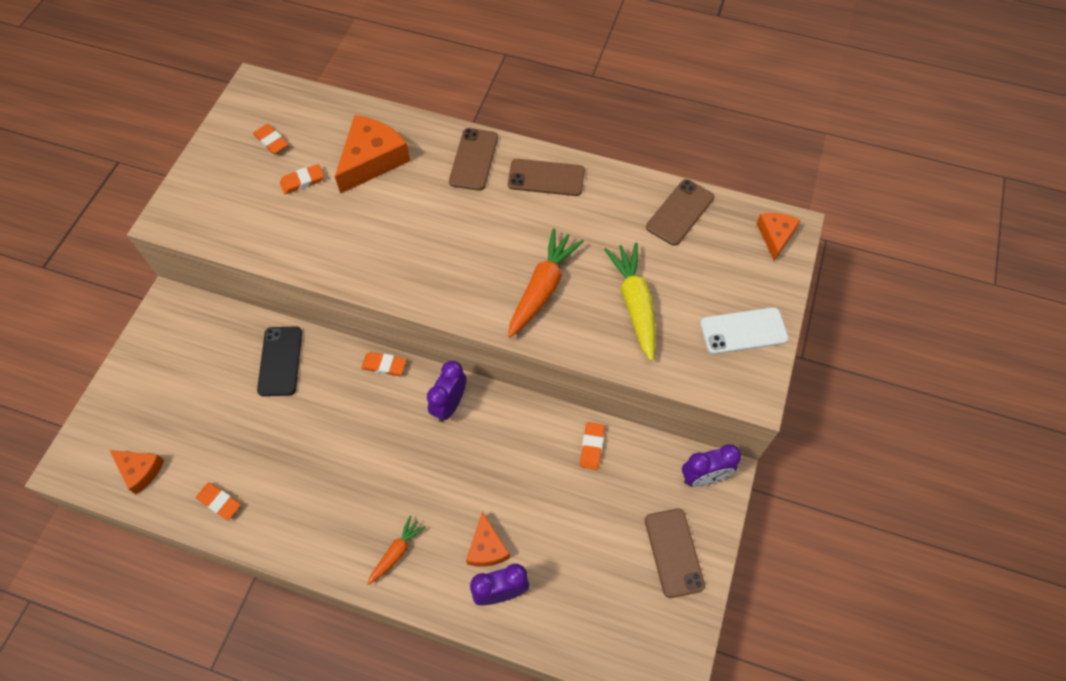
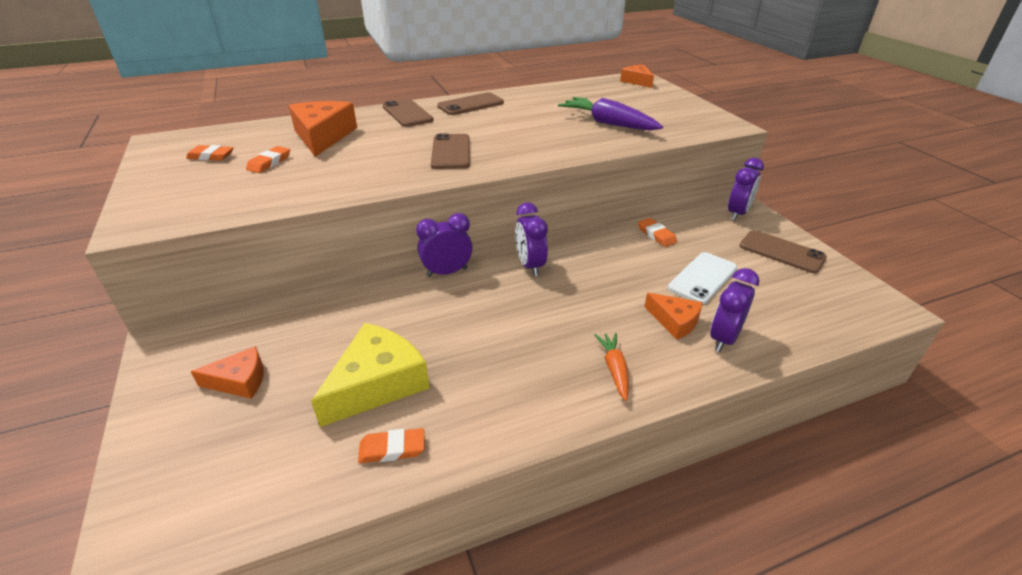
camera: 40 degrees left, 25 degrees down
orange cheese [110,450,164,494] -> orange cheese moved to [190,346,264,399]
black phone [257,326,302,396] -> none
orange eraser [361,352,406,376] -> purple clock [416,213,472,277]
orange carrot [508,228,584,337] -> none
yellow carrot [604,243,655,361] -> purple carrot [558,97,663,130]
brown phone [646,179,714,246] -> brown phone moved to [431,133,470,169]
white phone [700,307,789,354] -> white phone moved to [668,252,737,304]
none -> yellow cheese [311,323,430,427]

